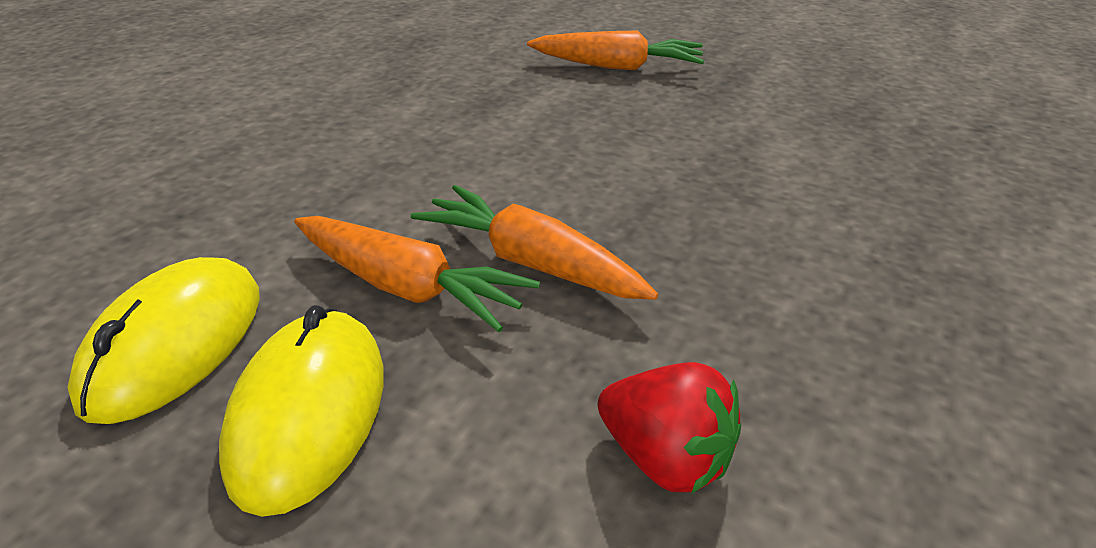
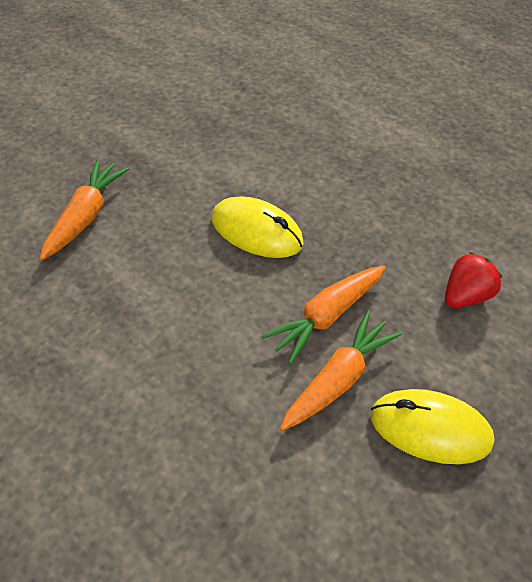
camera: 80 degrees left, 15 degrees up
yellow mouse [67,257,260,424] -> yellow mouse moved to [212,197,304,258]

